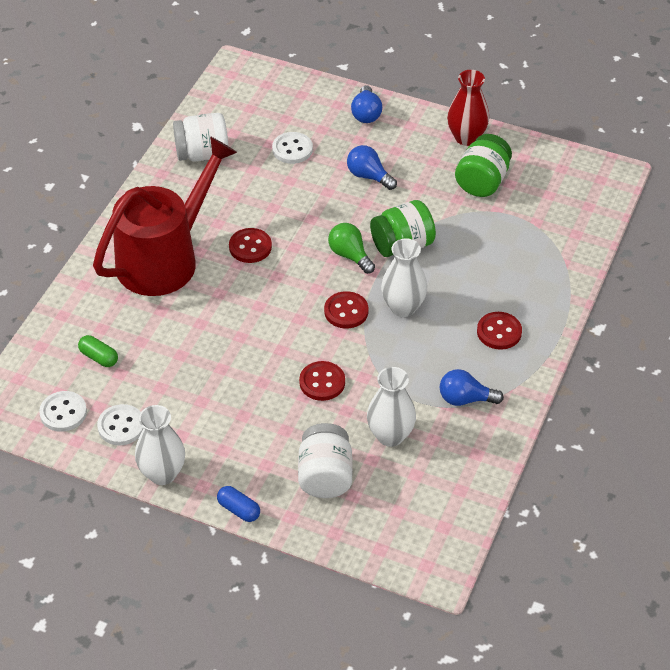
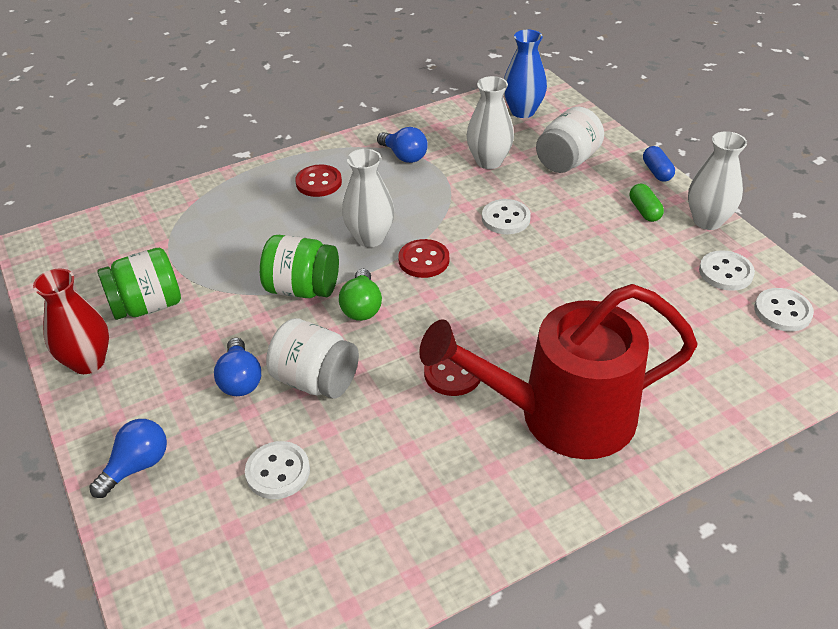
camera: 140 degrees left, 5 degrees down
green capsule [78,335,118,367] -> green capsule moved to [630,184,664,222]
white jar [173,113,229,162] -> white jar moved to [266,318,359,399]
red button [299,361,345,401] -> white button [482,199,531,234]
none -> blue vase [504,29,547,118]

